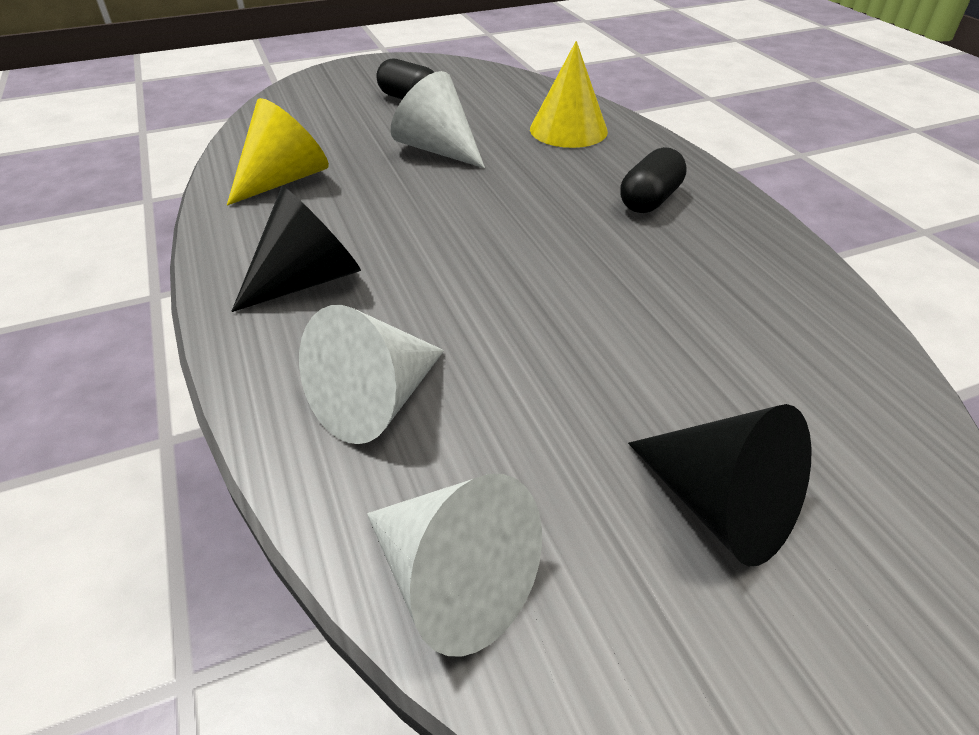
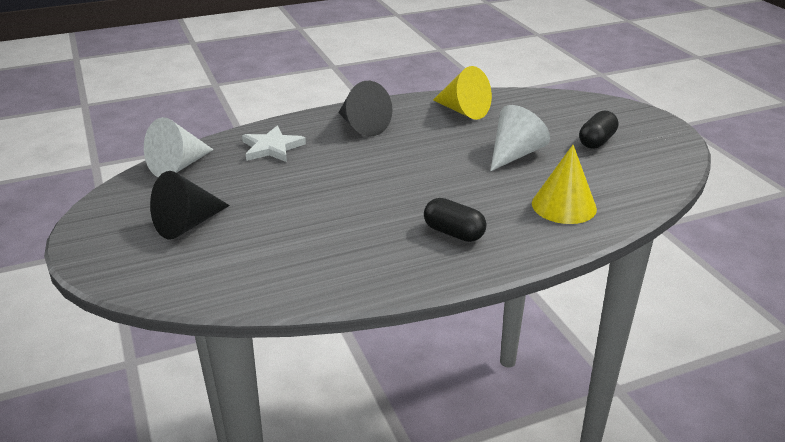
camera: 90 degrees right, 10 degrees down
white cone [299,305,444,444] -> white star [242,126,306,162]

